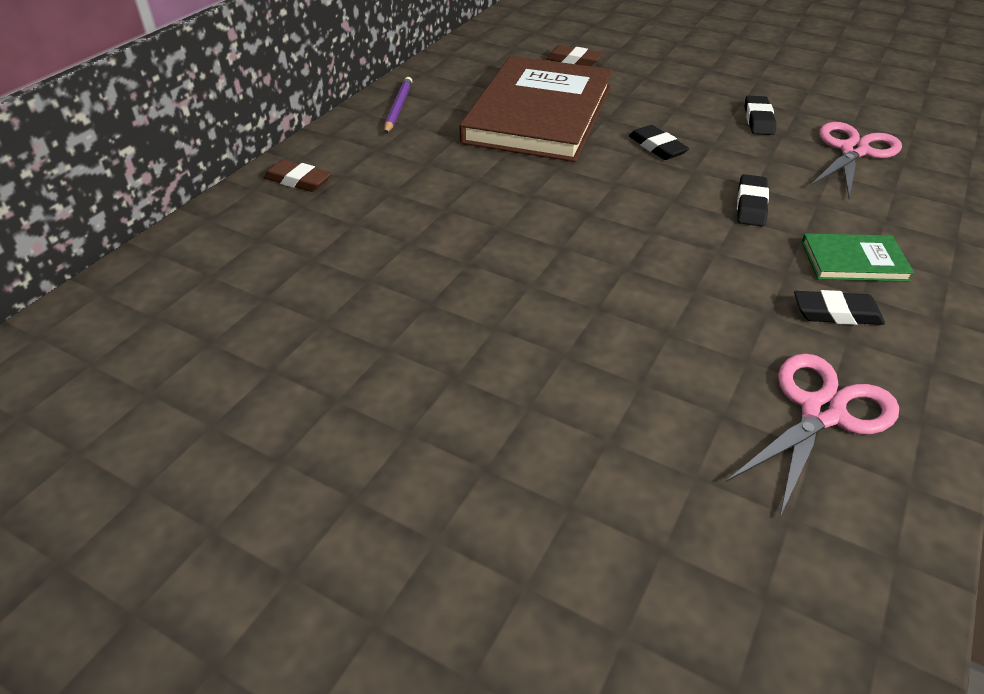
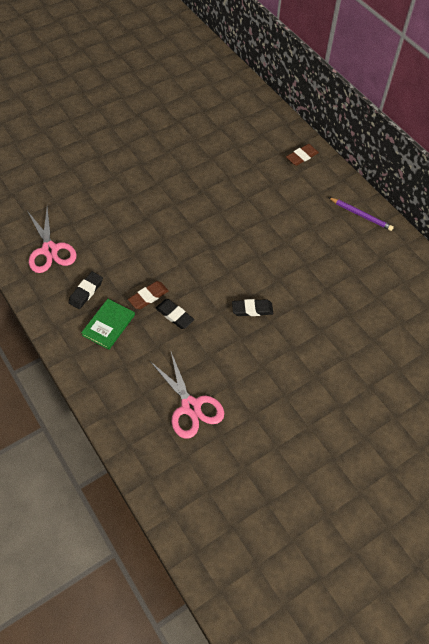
camera: 115 degrees right, 15 degrees up
brown book [459,56,613,162] -> none
brown eraser [546,45,603,66] -> brown eraser moved to [128,281,169,309]
black eraser [744,96,776,135] -> none

